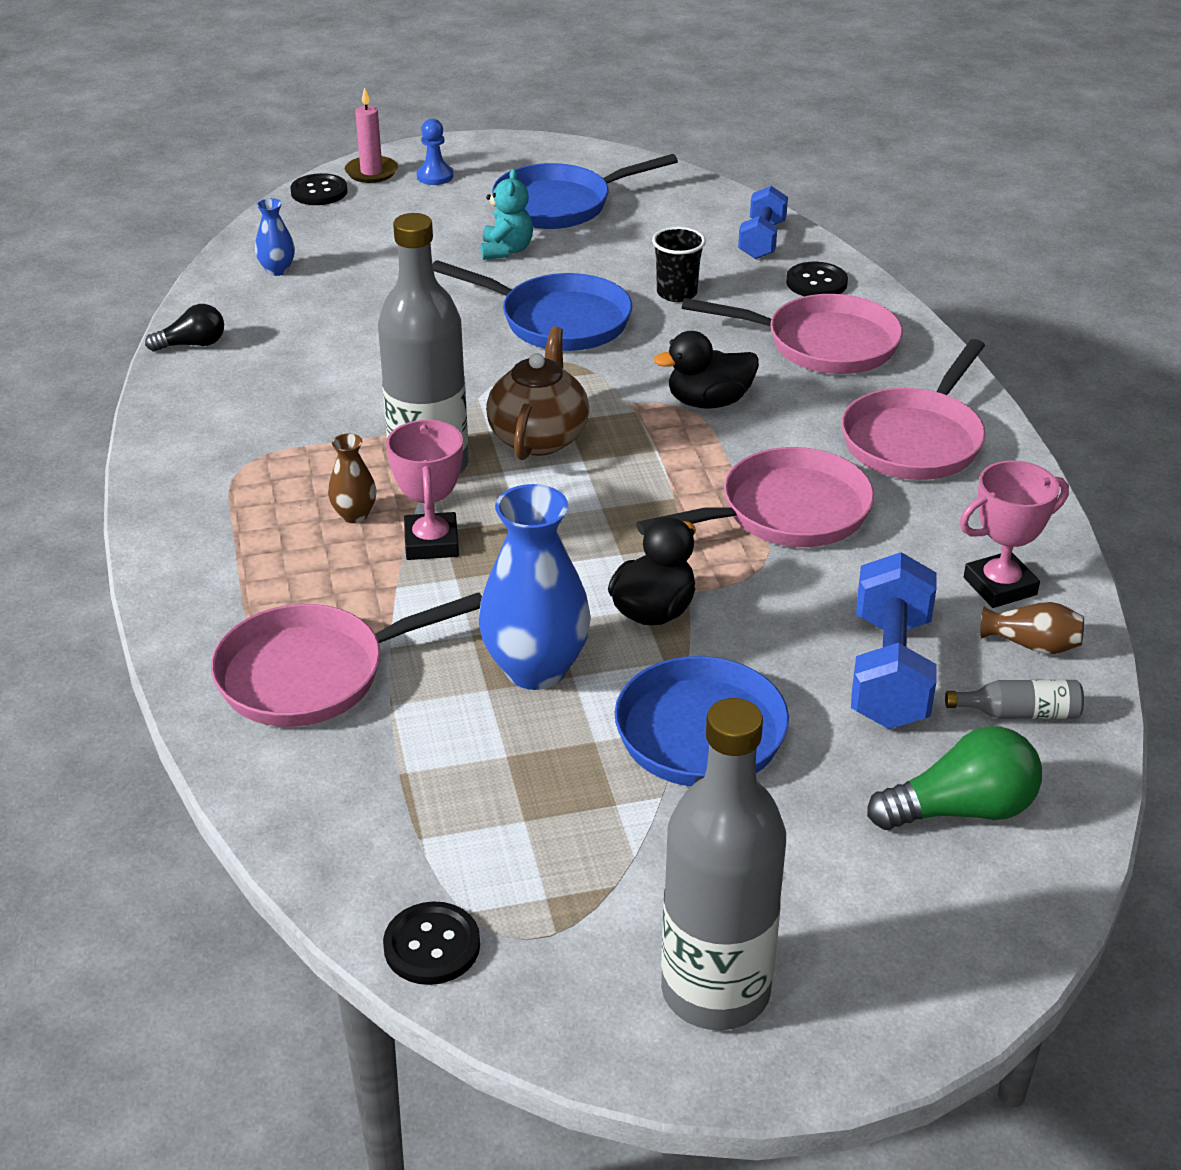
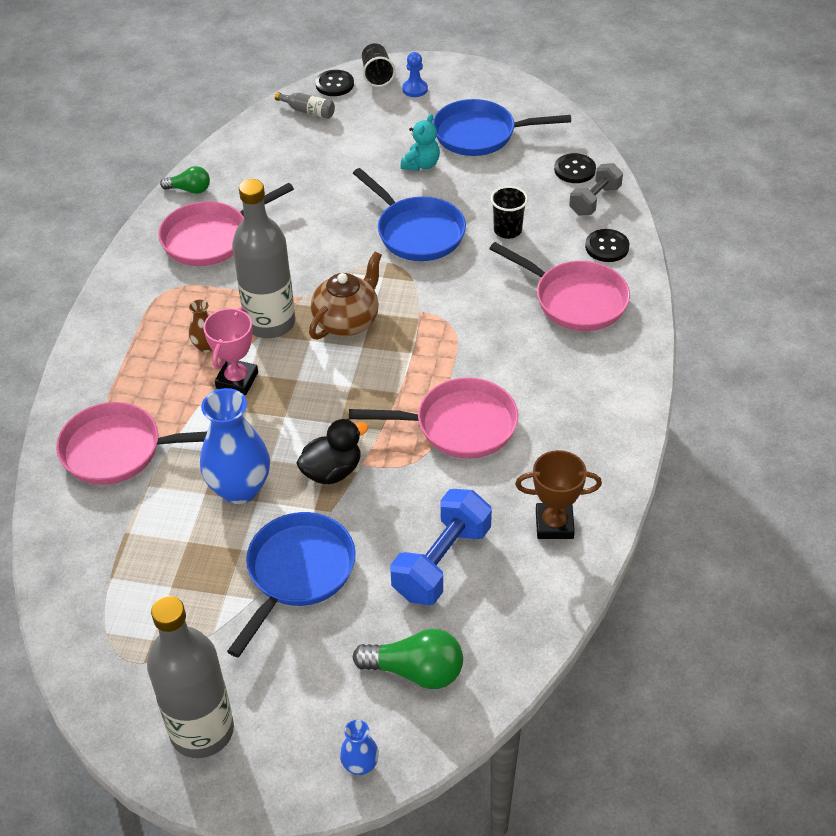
camera: 25 degrees right, 10 degrees up
black light bulb [145,304,224,351] -> green light bulb [160,166,210,194]
blue vase [255,198,295,276] -> blue vase moved to [340,720,379,775]
pink candle [345,87,398,183] -> black cup [362,43,396,87]
black button [383,901,480,985] -> black button moved to [554,153,596,183]
black duck [654,331,759,409] -> none
blue dumbbell [738,186,788,259] -> grey dumbbell [569,163,623,216]
pink pan [842,339,985,480] -> pink pan moved to [158,183,294,266]
grey bottle [945,680,1084,719] -> grey bottle moved to [275,92,335,119]
pink trophy [960,460,1069,608] -> brown trophy [515,450,602,539]
brown vase [980,602,1084,654] -> none

